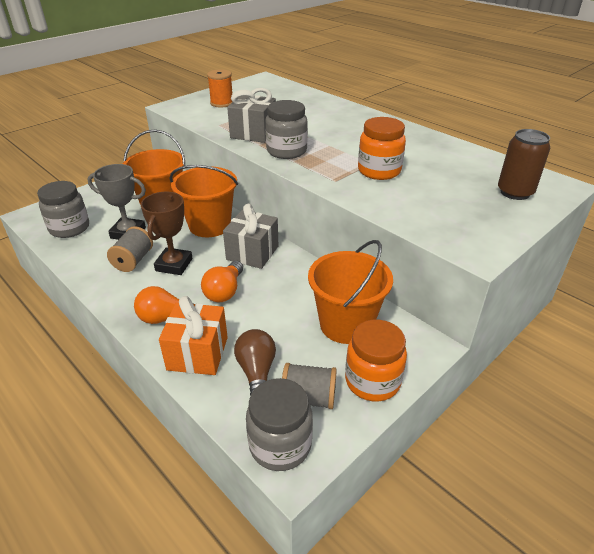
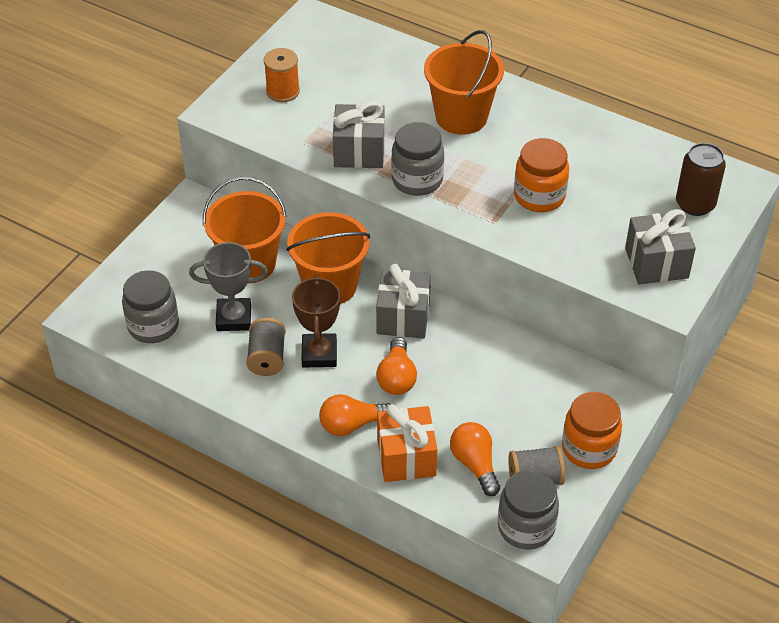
camera: 15 degrees left, 10 degrees up
brown light bulb [234,329,276,395] -> orange light bulb [450,422,500,496]
orange bucket [308,240,393,344] -> orange bucket moved to [424,30,504,135]
none -> grey gift [625,209,696,284]

